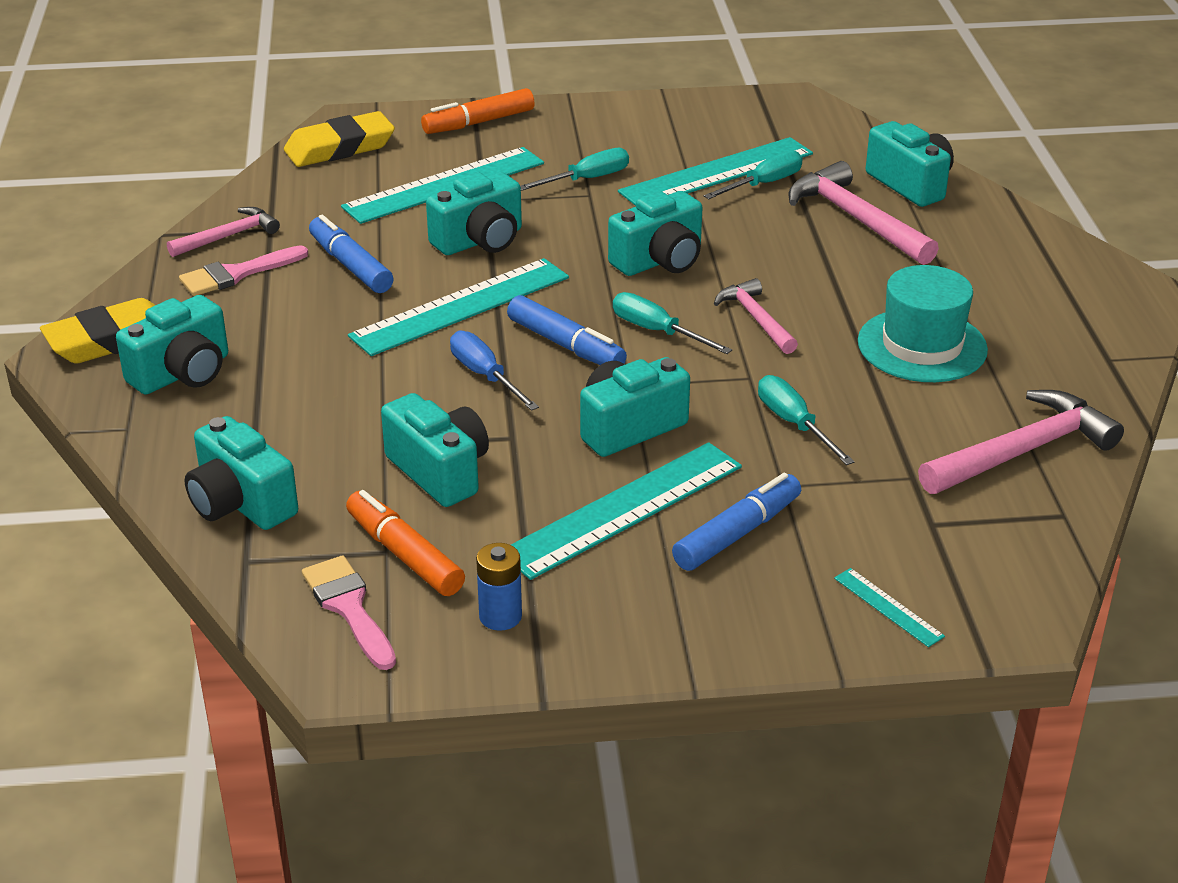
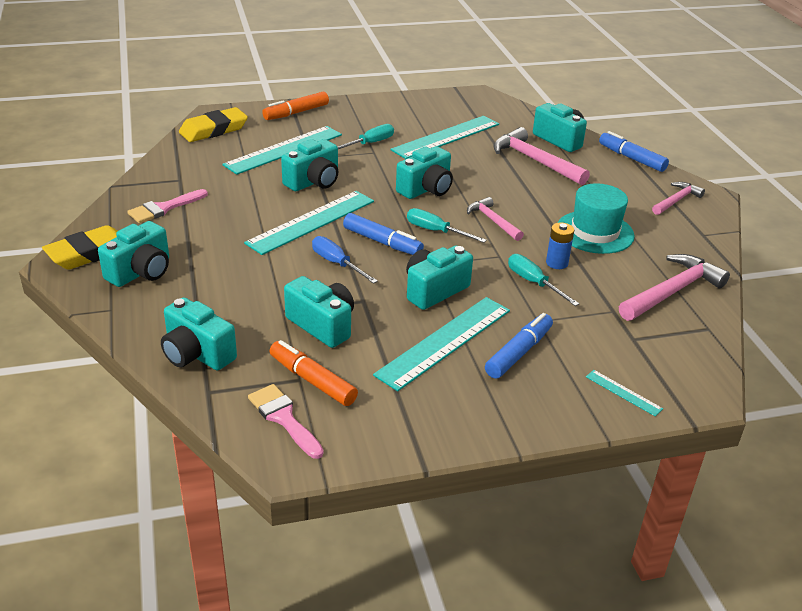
camera: 10 degrees left, 0 degrees up
pink hammer [167,207,280,257] -> pink hammer moved to [652,182,705,215]
blue marker [309,215,394,293] -> blue marker moved to [599,131,669,172]
blue battery [476,543,522,631] -> blue battery moved to [546,222,574,269]
turquoise screwdriver [704,150,803,199] -> none

